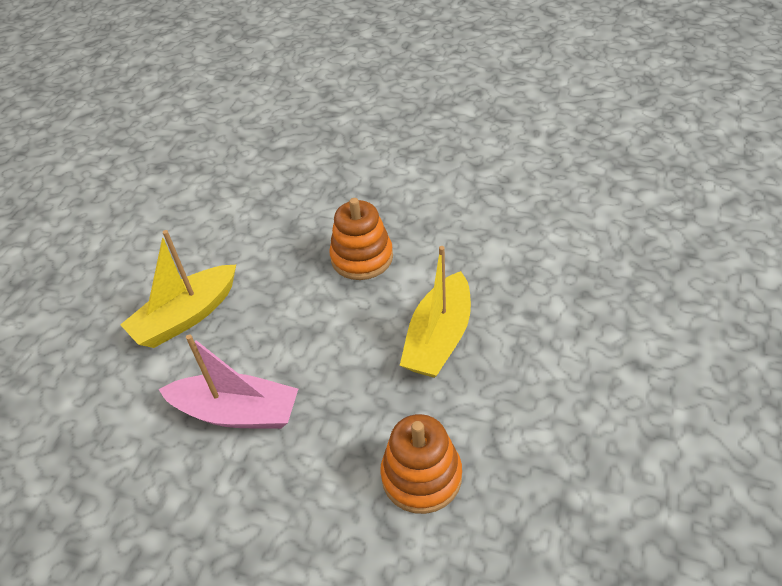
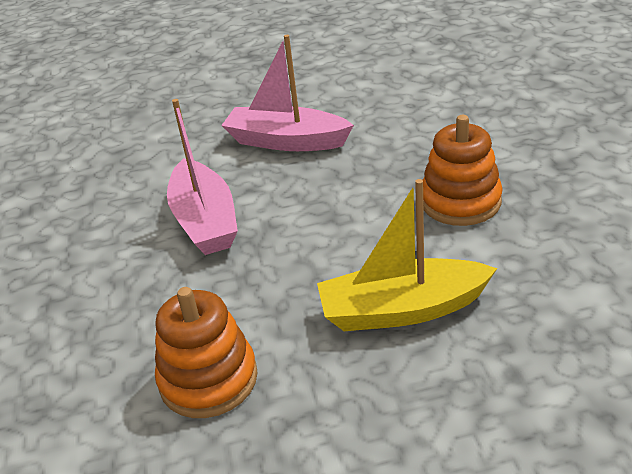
camera: 60 degrees right, 10 degrees down
yellow boat [120,230,236,348] -> pink boat [221,35,354,151]

